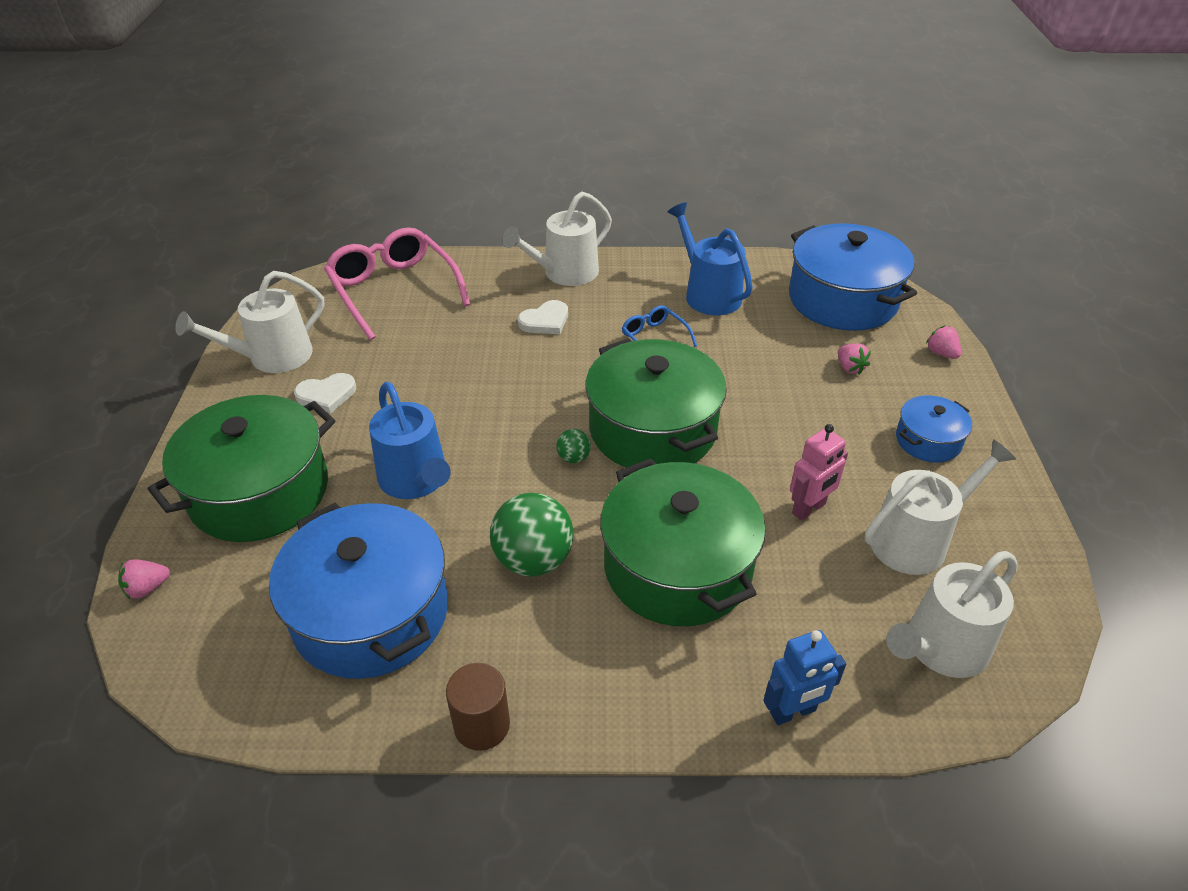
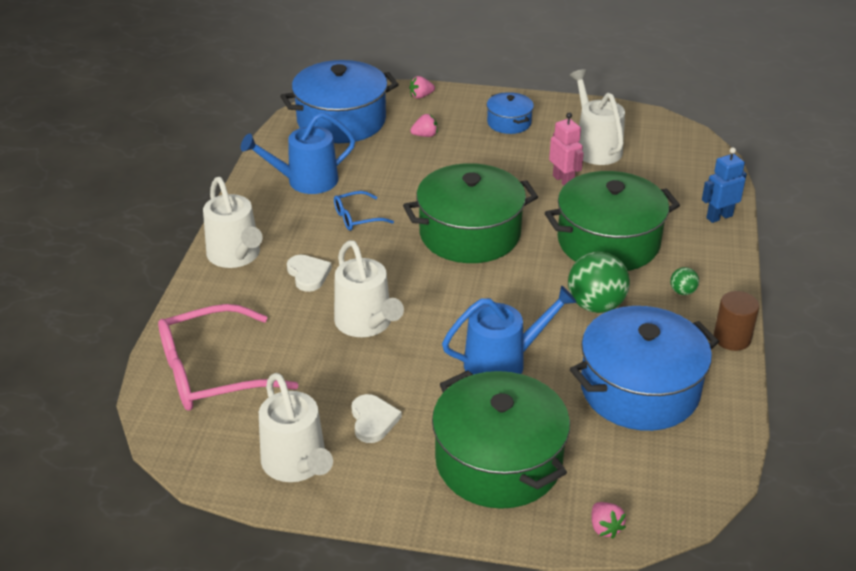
camera: 80 degrees left, 5 degrees down
green ball [556,429,591,463] -> green ball moved to [670,267,699,295]
blue robot [763,630,846,725] -> blue robot turned 105 degrees counterclockwise [702,147,747,223]
white watering can [886,551,1018,678] -> white watering can moved to [334,240,404,337]

